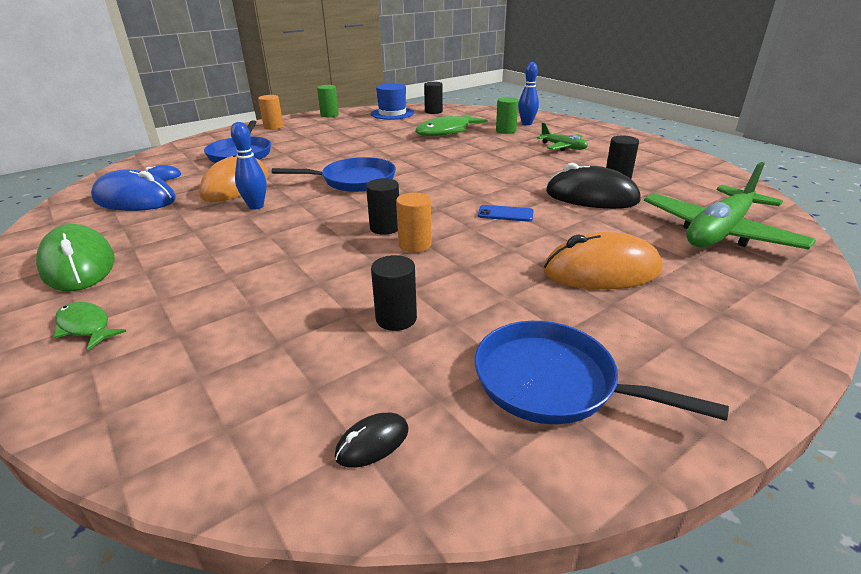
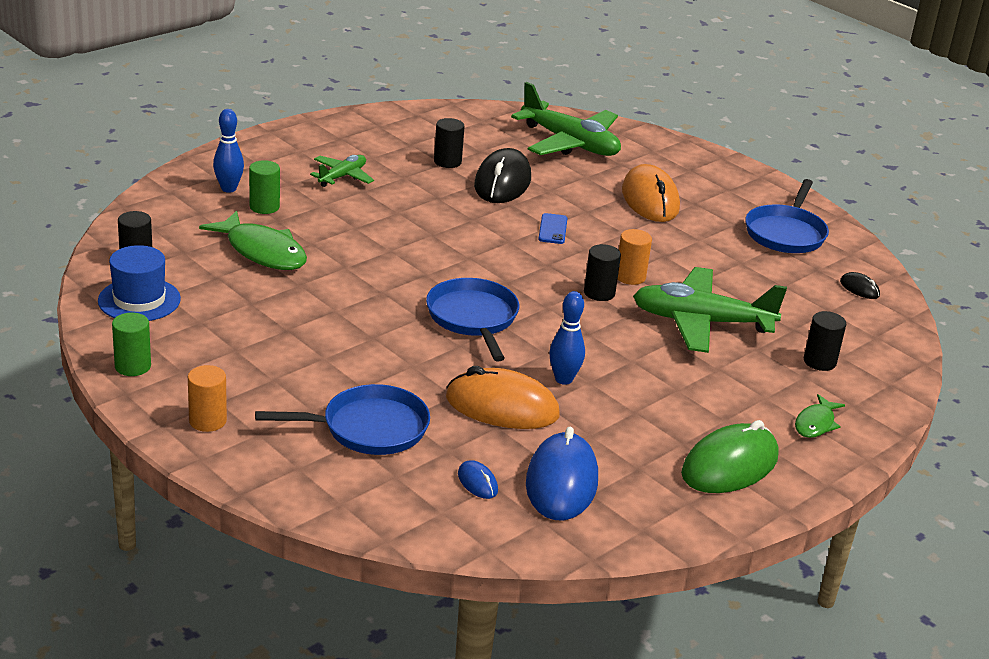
camera: 100 degrees left, 0 degrees up
black cylinder [371,255,417,331] -> black cylinder moved to [804,311,846,371]
none -> green plane [633,267,787,353]

